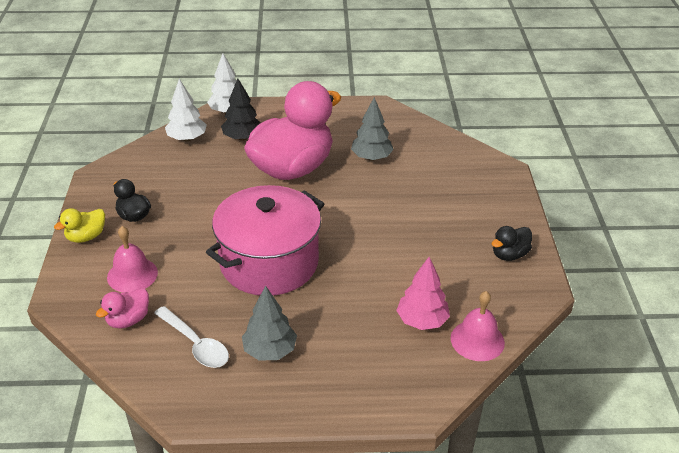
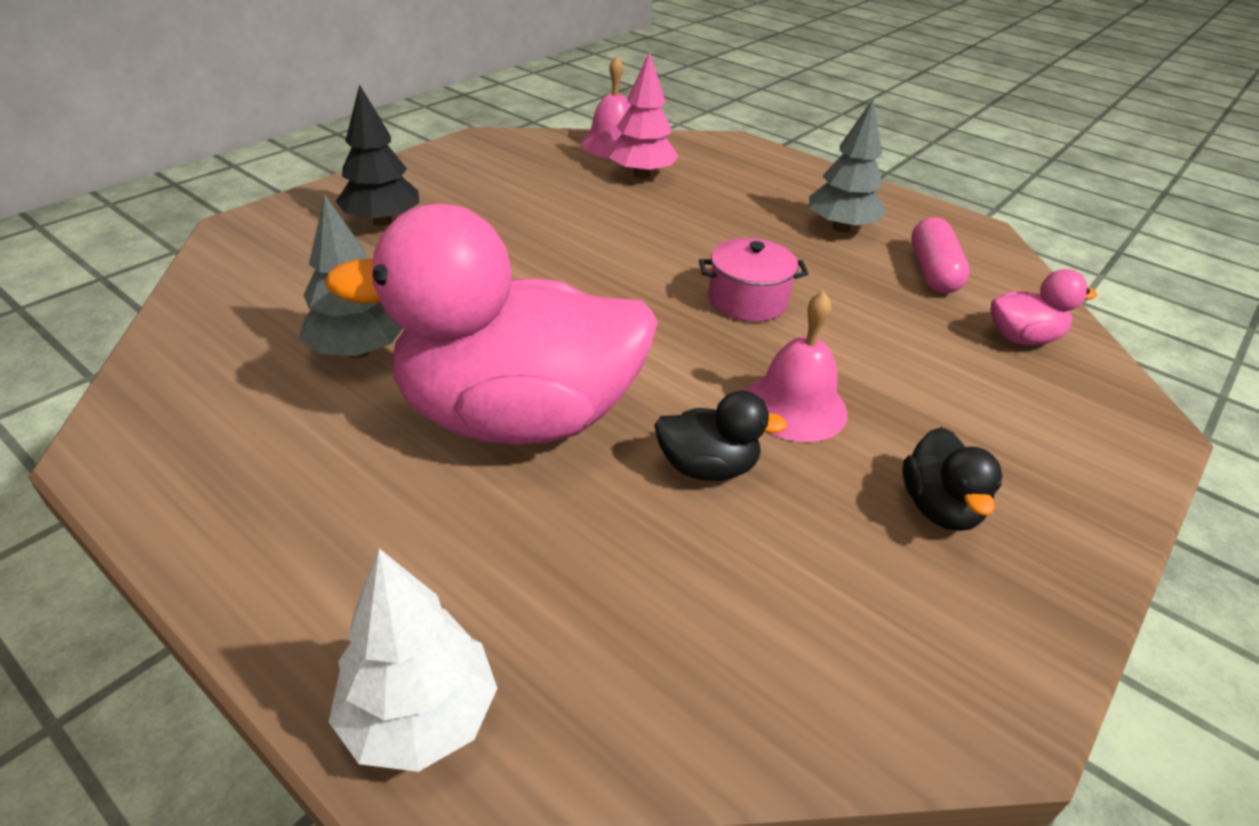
camera: 140 degrees left, 0 degrees up
yellow duck [54,208,105,243] -> none
pink bell [107,226,158,293] -> pink bell moved to [747,291,848,442]
white spoon [154,306,229,368] -> pink capsule [911,217,970,294]
white tree [165,79,207,141] -> none
pink pot [206,185,324,295] -> pink pot [699,238,809,322], size x0.45
black tree [221,78,260,141] -> black tree moved to [336,84,419,226]
black duck [492,226,532,261] -> black duck moved to [654,391,788,481]

